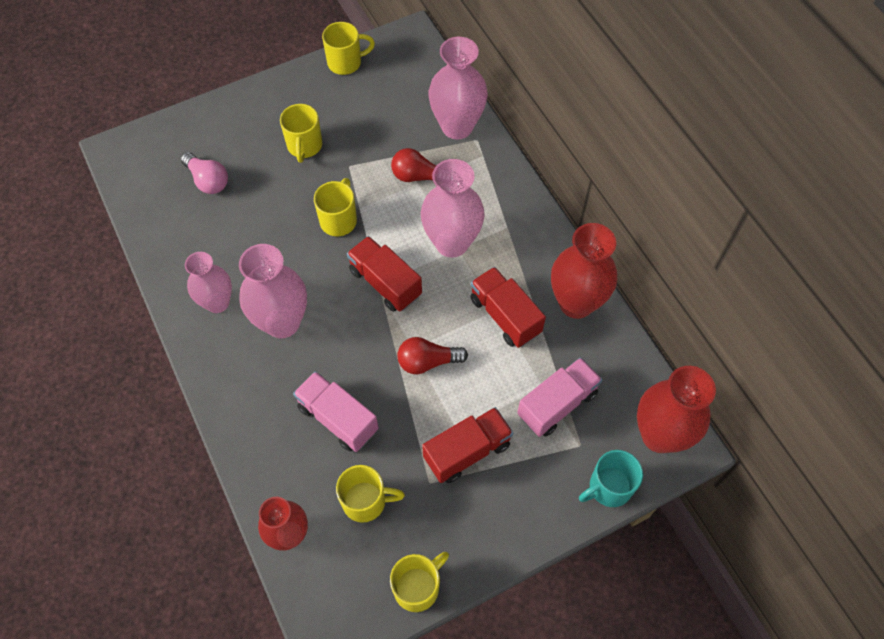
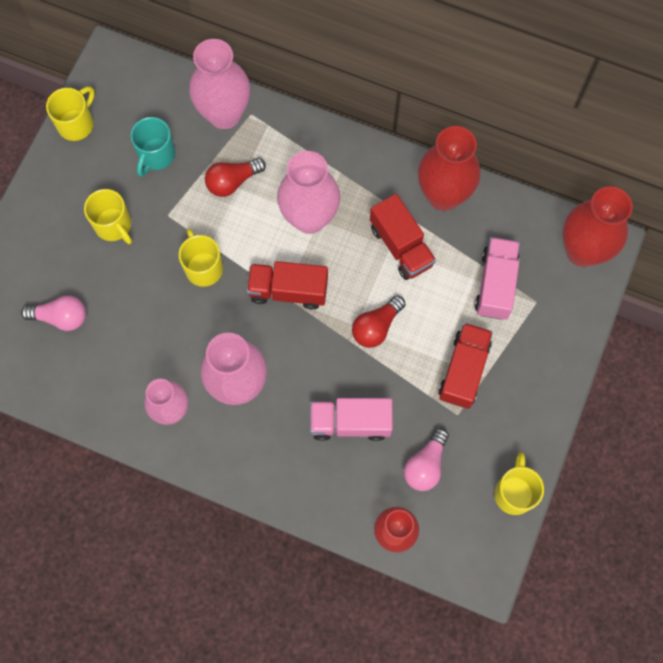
camera: 40 degrees left, 10 degrees up
yellow mug [336,465,405,523] -> pink light bulb [404,428,449,491]
red truck [470,267,546,348] -> red truck turned 135 degrees counterclockwise [370,194,436,280]
turquoise mug [579,450,643,507] -> turquoise mug moved to [131,117,175,177]

